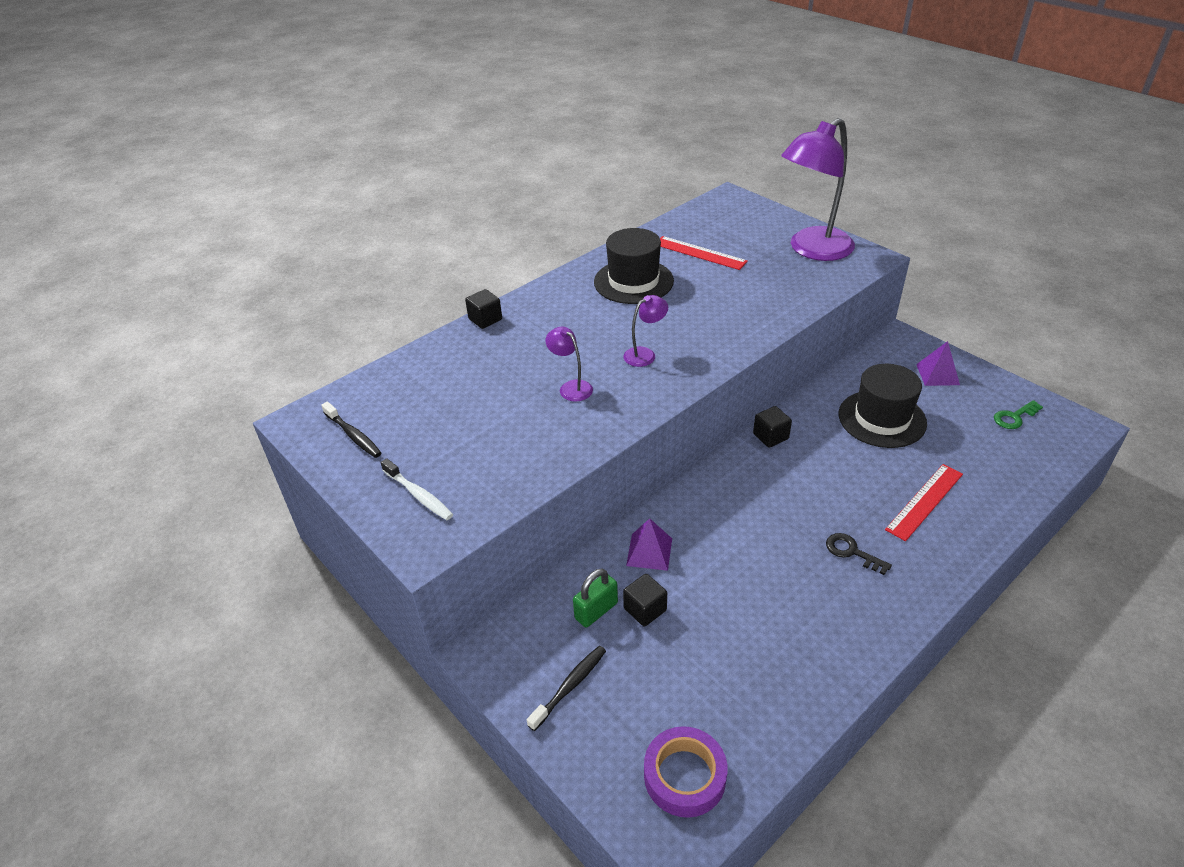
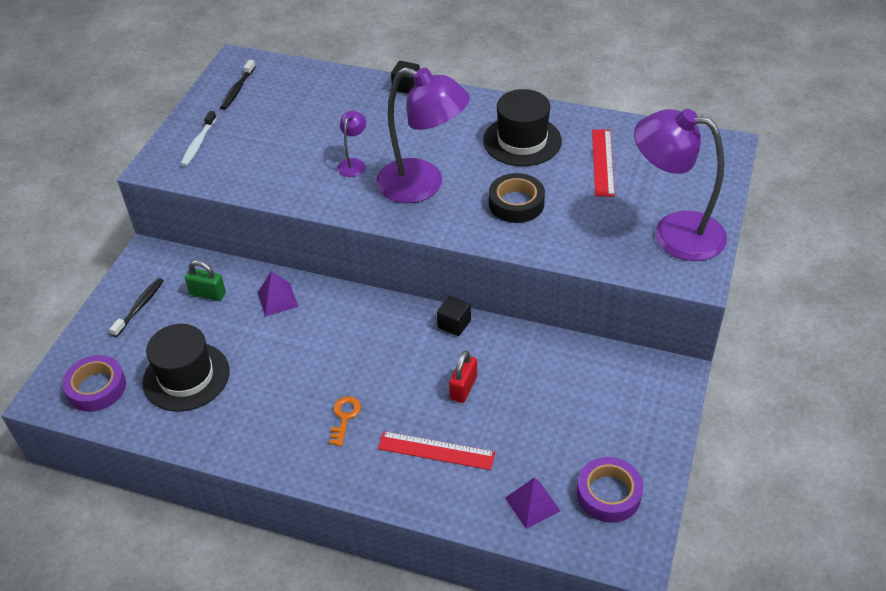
camera: 60 degrees right, 5 degrees up
black toothbrush [527,646,606,731] -> black toothbrush turned 75 degrees counterclockwise [109,278,164,337]
purple lamp [623,295,668,367] -> purple lamp [376,67,470,203], size x2.28
black cube [623,574,667,626] -> none
black key [826,533,892,575] -> orange key [330,396,361,446]
black hat [839,364,927,448] -> black hat moved to [143,324,230,412]
purple pyramid [916,341,960,386] -> purple pyramid moved to [505,478,560,529]
green key [994,400,1043,429] -> purple tape [577,457,643,523]
none -> red padlock [449,351,477,403]
none -> black tape [489,173,545,223]

